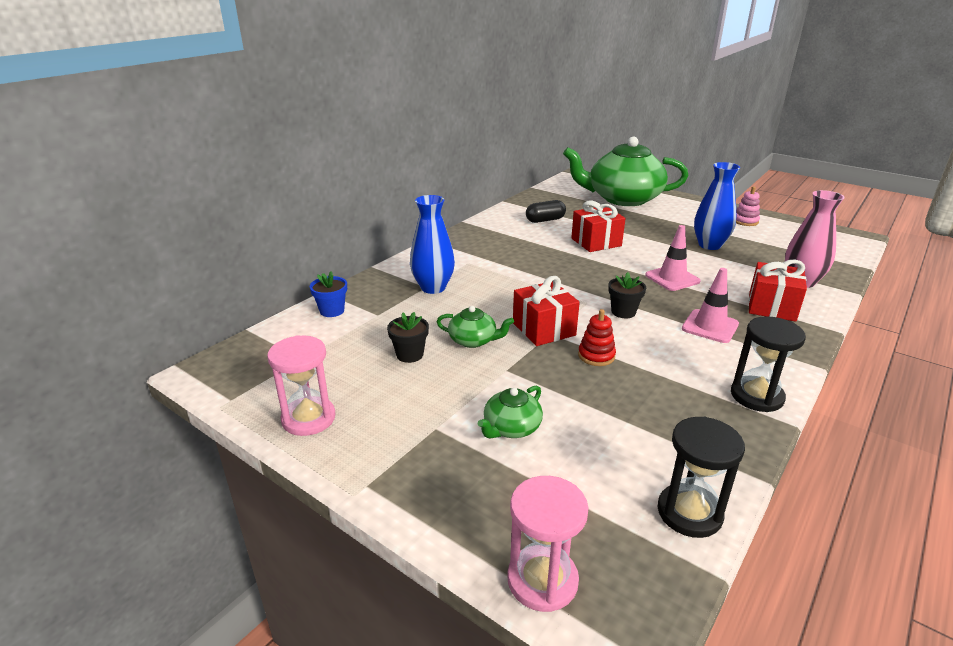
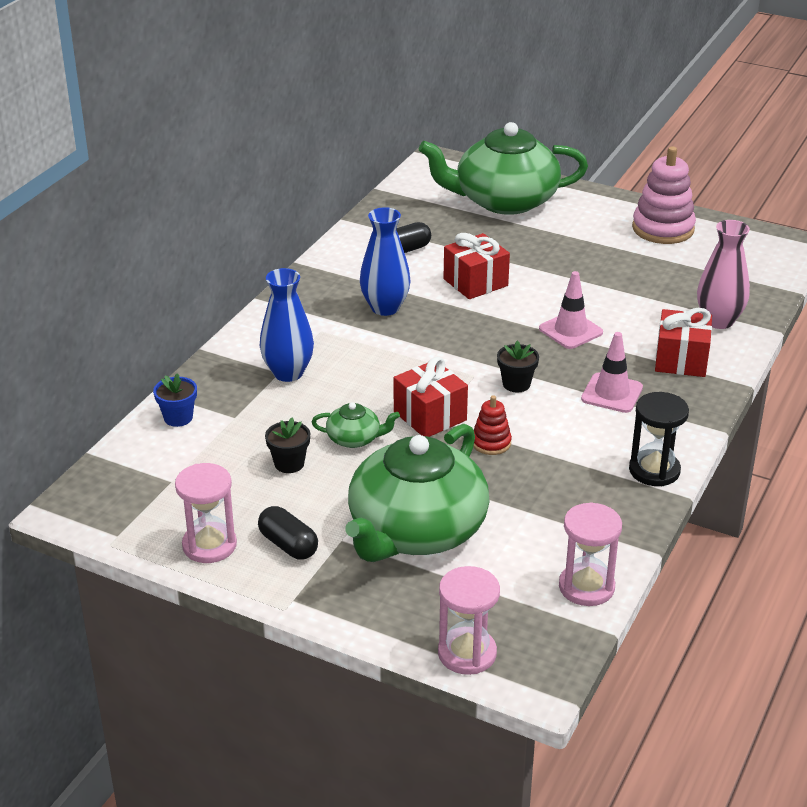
camera: 10 degrees left, 5 degrees up
green teapot [478,385,543,438] -> green teapot [345,424,490,562], size x2.41
black hourglass [658,417,745,538] -> pink hourglass [559,502,622,606]
blue vase [694,162,740,250] -> blue vase moved to [360,207,410,316]
pink stacking toy [736,186,760,226] -> pink stacking toy [632,146,696,244], size x1.91
none -> black capsule [258,506,318,560]

